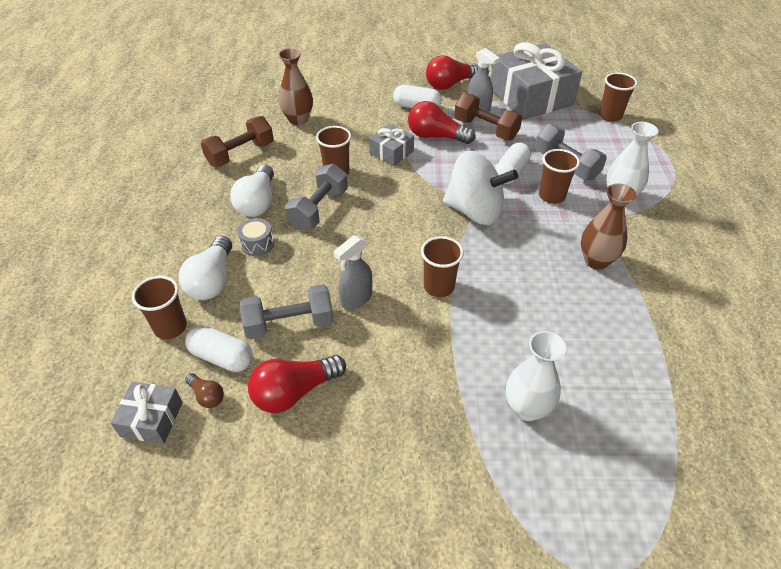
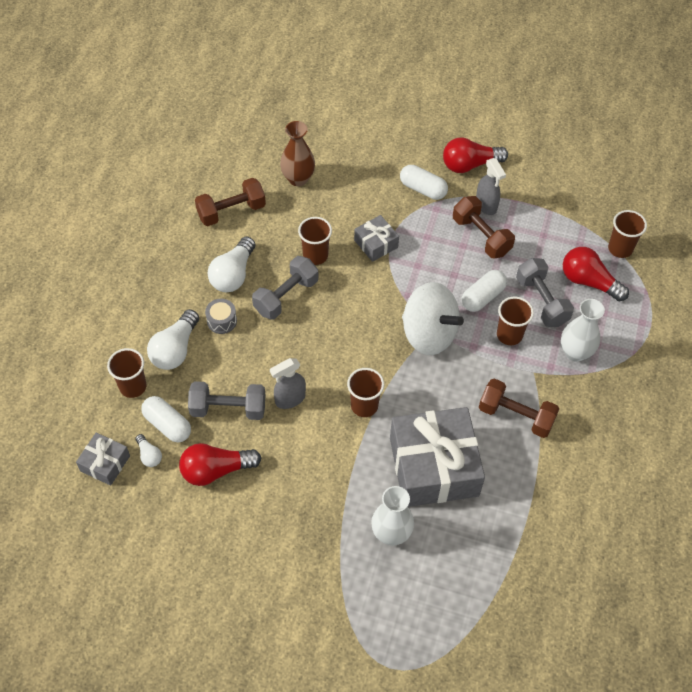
camera: 15 degrees right, 10 degrees up
brown light bulb [185,373,224,408] -> white light bulb [136,434,162,467]
red light bulb [408,101,475,144] -> red light bulb moved to [563,247,629,302]
grey gift [491,42,582,120] -> grey gift moved to [390,407,485,507]
brown vase [581,183,637,270] -> brown dumbbell [479,378,559,438]

